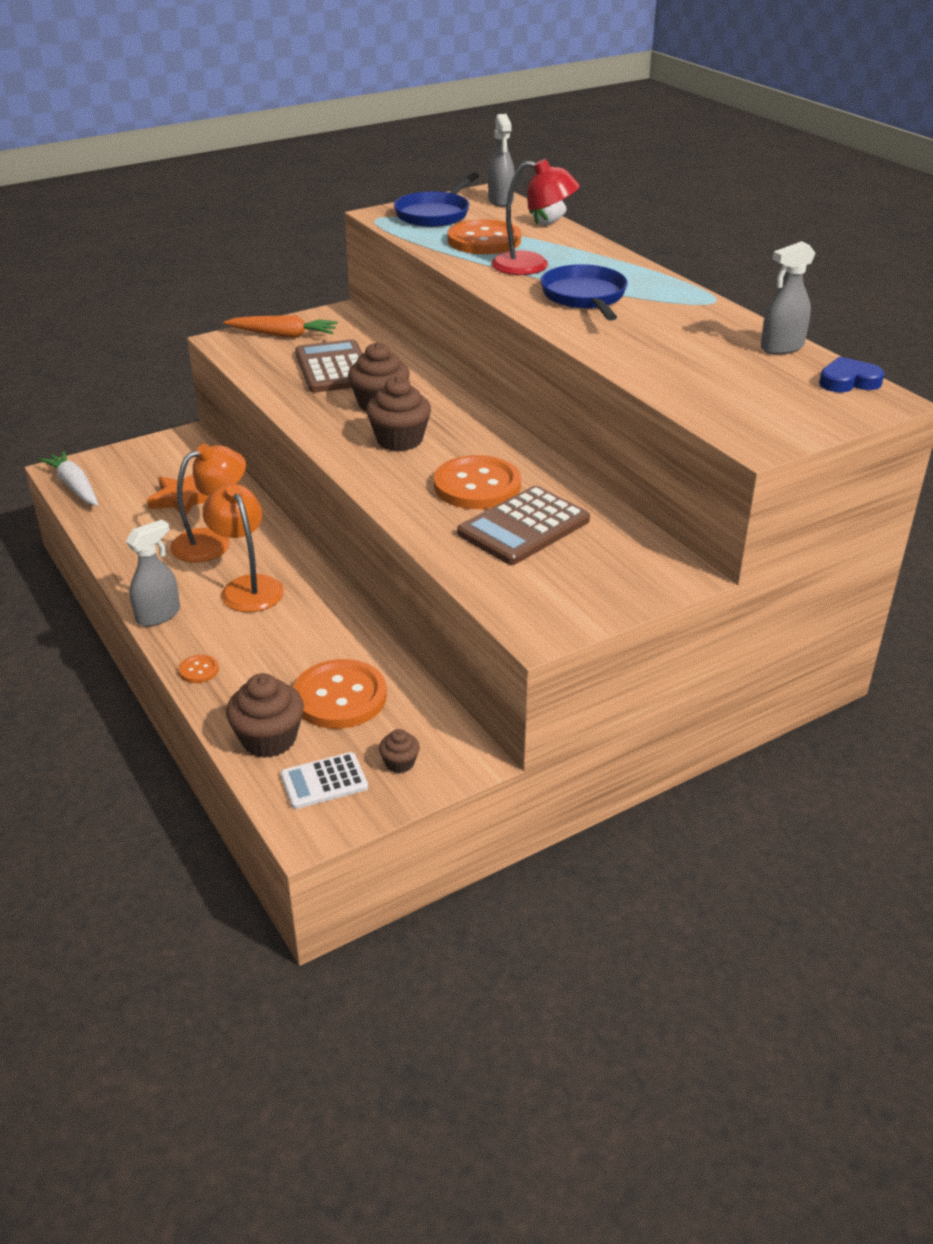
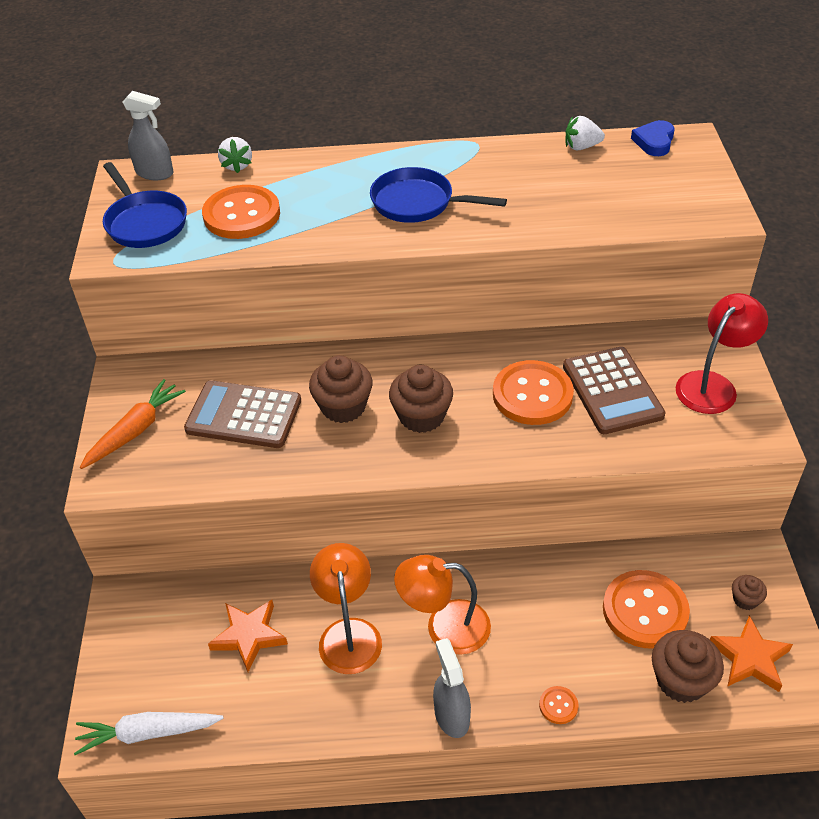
camera: 60 degrees left, 10 degrees up
white calculator [280,752,368,809] -> orange star [710,615,793,692]
red lamp [491,159,580,275] -> red lamp moved to [675,293,768,414]
grey spray bottle [761,241,815,355] -> white strawberry [566,116,605,151]

